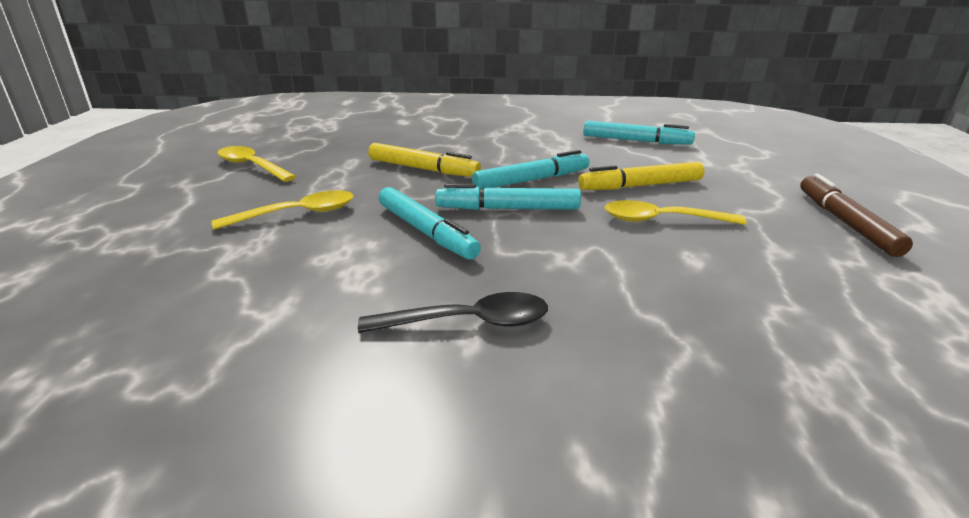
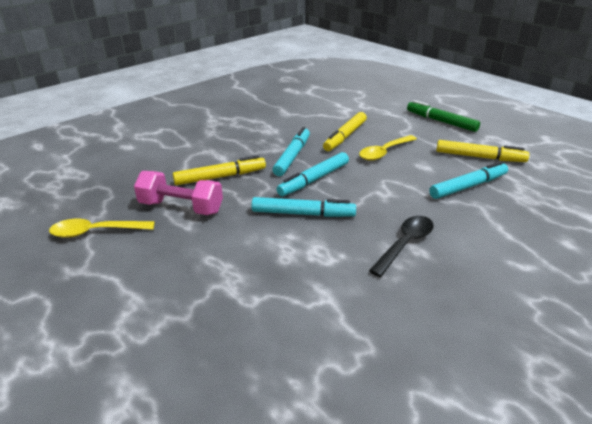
camera: 45 degrees left, 5 degrees up
yellow spoon [212,190,353,230] -> none
turquoise marker [583,121,695,145] -> turquoise marker moved to [429,161,508,199]
brown marker [800,174,913,257] -> green marker [407,100,480,132]
none -> pink dumbbell [134,171,223,215]
none -> yellow marker [436,140,529,162]

